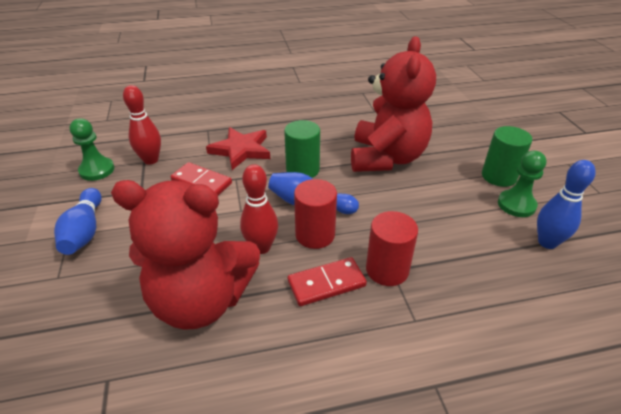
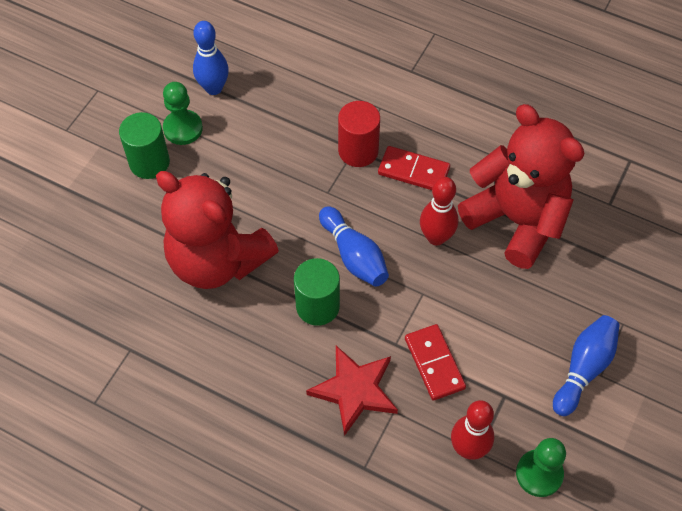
camera: 140 degrees left, 20 degrees up
red cylinder [294,179,337,249] -> none
red teddy bear [351,36,436,172] -> red teddy bear turned 105 degrees counterclockwise [156,171,279,289]

